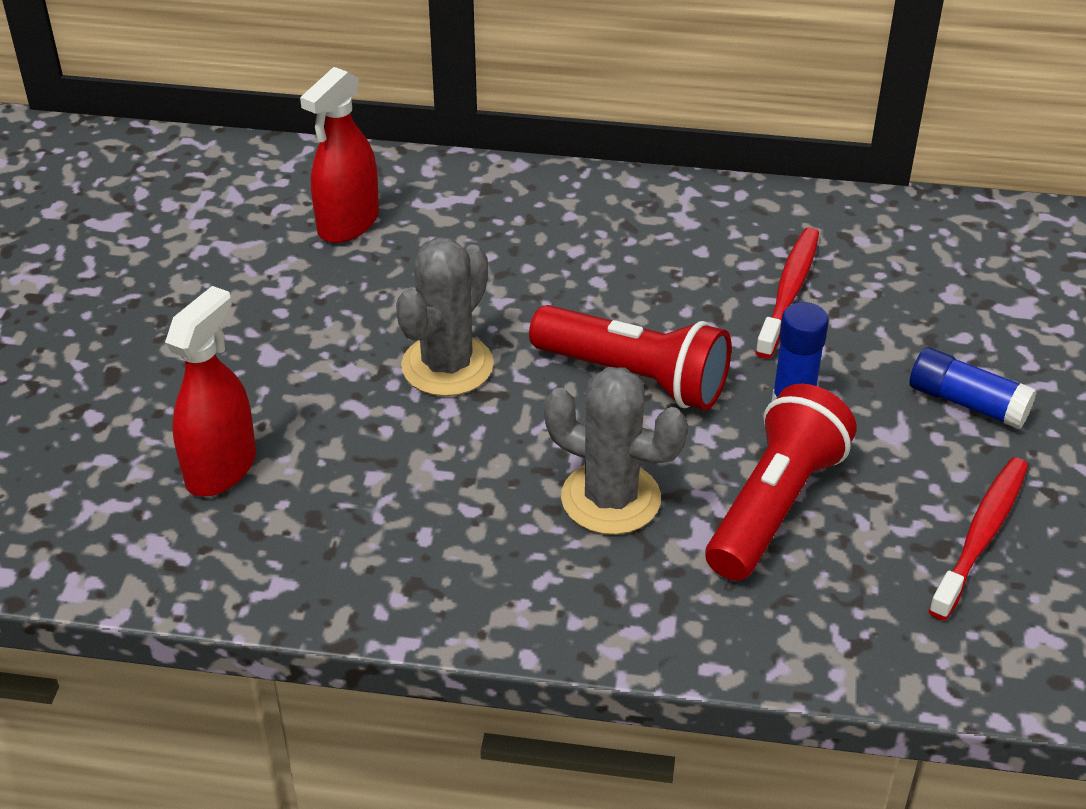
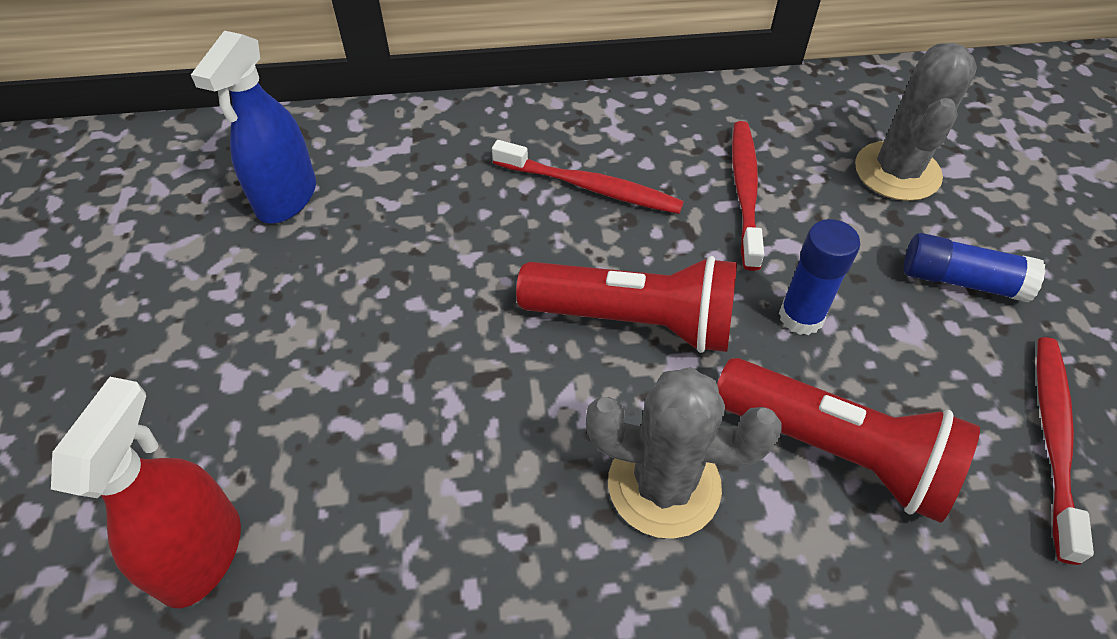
camera: 15 degrees left, 10 degrees up
red spray bottle [300,67,379,243] -> blue spray bottle [191,31,316,223]
grey cactus [396,237,494,396] -> grey cactus moved to [855,43,977,201]
red flashlight [705,384,857,581] -> red flashlight turned 105 degrees clockwise [717,358,980,523]
none -> red toothbrush [492,140,684,214]

